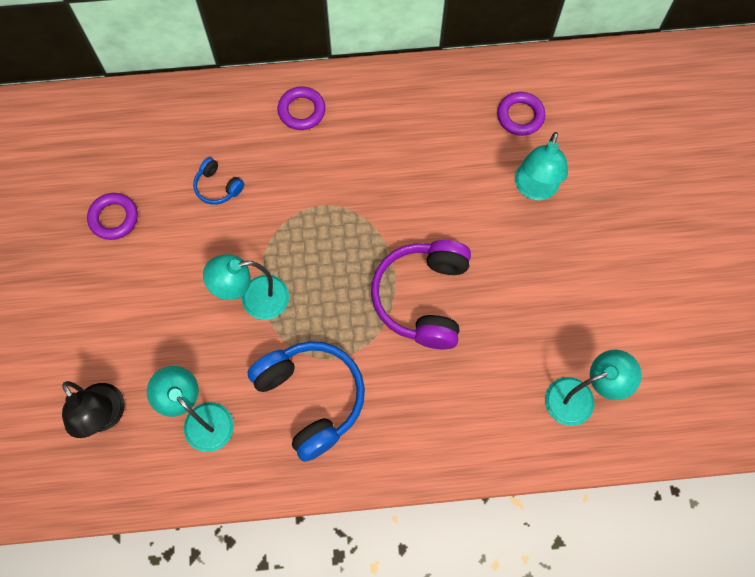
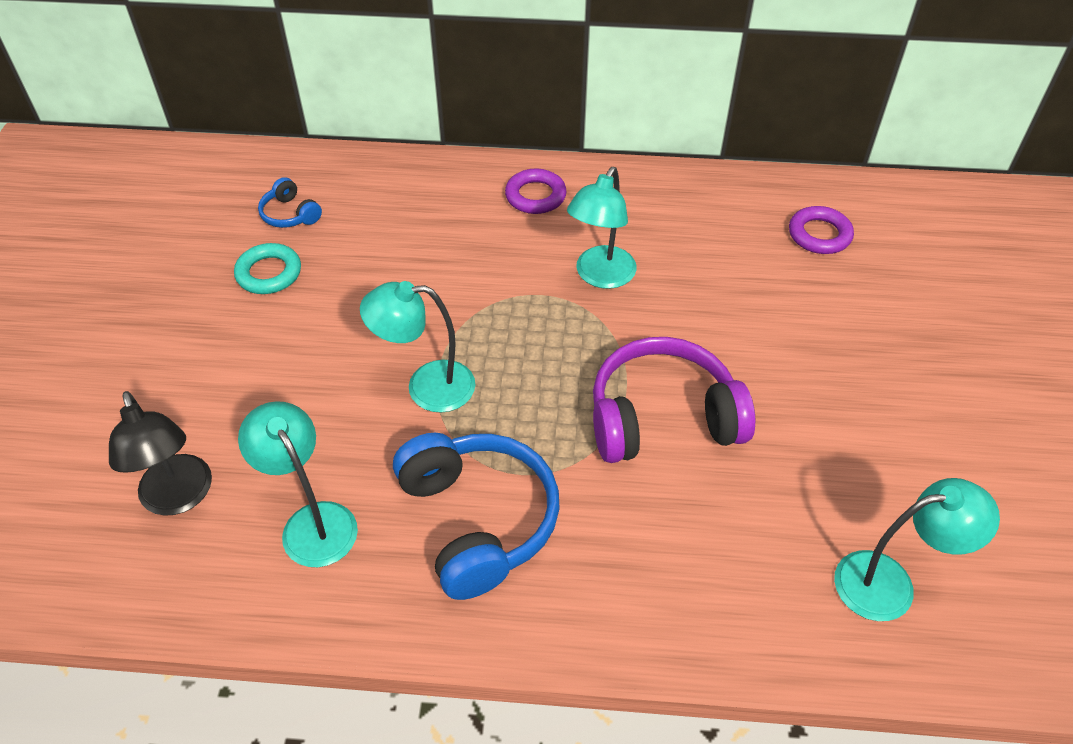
camera: 10 degrees right, 20 degrees down
purple ring [87,193,138,240] -> turquoise ring [234,243,301,294]
blue headphones [193,157,244,205] -> blue headphones moved to [258,177,322,228]
purple headphones [371,240,471,350] -> purple headphones turned 60 degrees clockwise [593,337,755,463]
turquoise lamp [515,132,568,200] -> turquoise lamp moved to [567,167,636,289]

